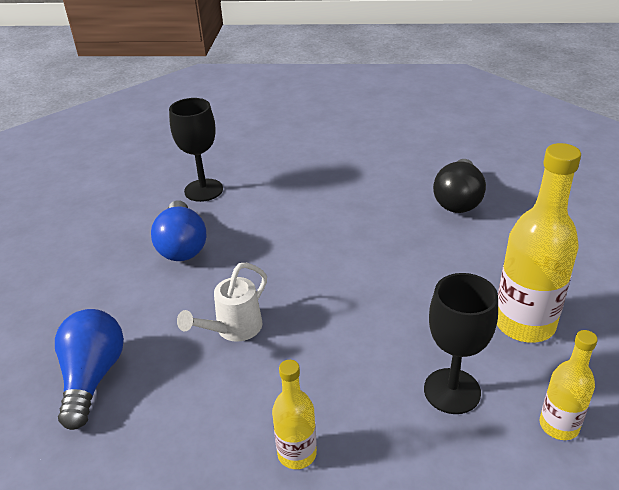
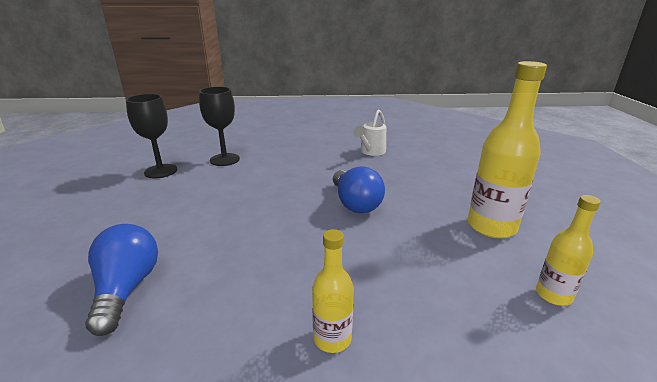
camera: 10 degrees left, 10 degrees down
blue light bulb [151,201,206,261] -> blue light bulb moved to [333,166,385,213]
white watering can [177,263,267,342] -> white watering can moved to [353,110,386,156]
black goblet [424,273,498,414] -> black goblet moved to [126,94,177,178]
black light bulb [433,159,486,213] -> none

